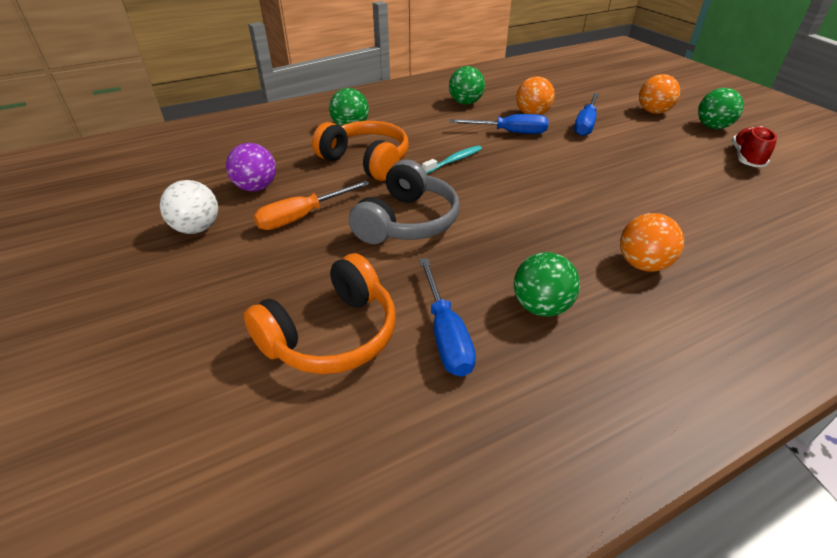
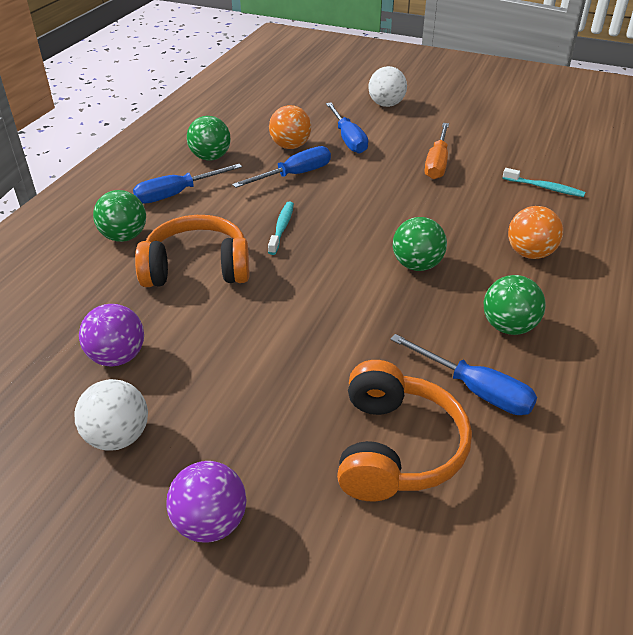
camera: 40 degrees left, 0 degrees up
orange screwdriver [253,180,370,230] -> orange screwdriver moved to [425,123,449,179]
grey headphones [349,160,460,244] -> none
orange ball [639,74,680,114] -> white ball [369,66,407,107]
green ball [698,88,744,129] -> green ball moved to [393,217,447,271]
red shoe [732,126,777,167] -> none
none -> blue screwdriver [133,164,242,204]
none -> purple ball [166,461,247,543]
none -> turquoise toothbrush [503,168,585,197]

